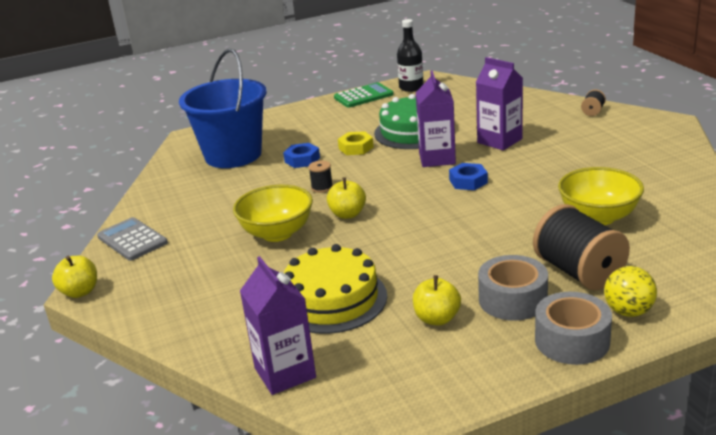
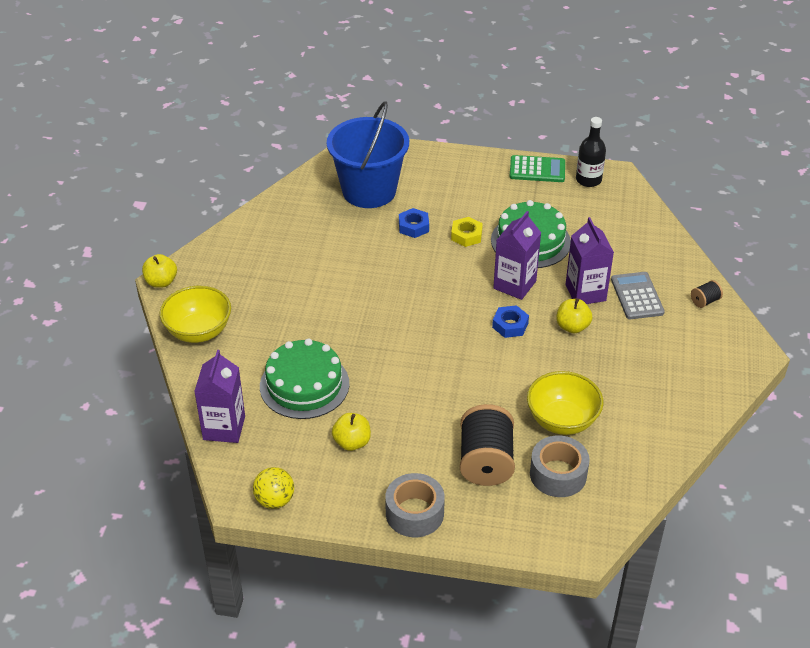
camera: 30 degrees right, 15 degrees up
grey calculator [97,217,168,261] -> grey calculator moved to [611,272,665,319]
yellow bowl [233,185,313,242] -> yellow bowl moved to [160,286,231,343]
yellow cake [284,244,387,334] -> green cake [260,339,349,419]
black spool [308,160,333,193] -> none
yellow apple [327,177,366,219] -> yellow apple moved to [556,298,592,333]
grey tape [478,255,548,321] -> grey tape moved to [530,435,590,497]
yellow ball [604,266,657,317] -> yellow ball moved to [253,467,294,509]

